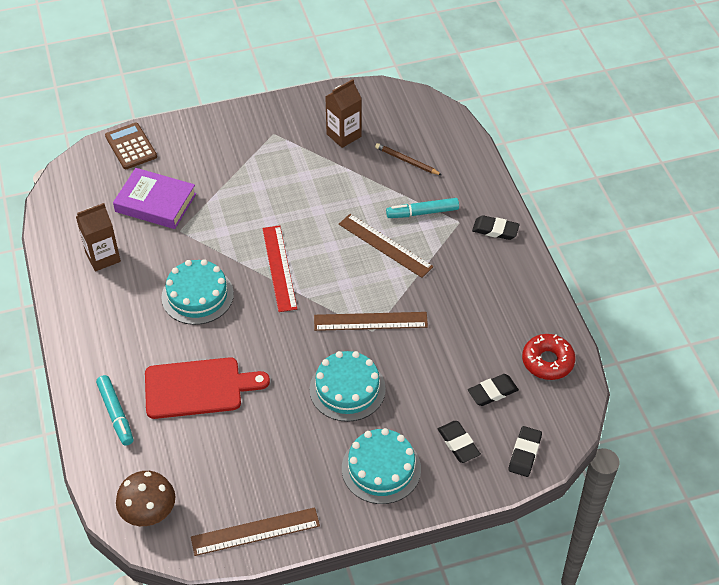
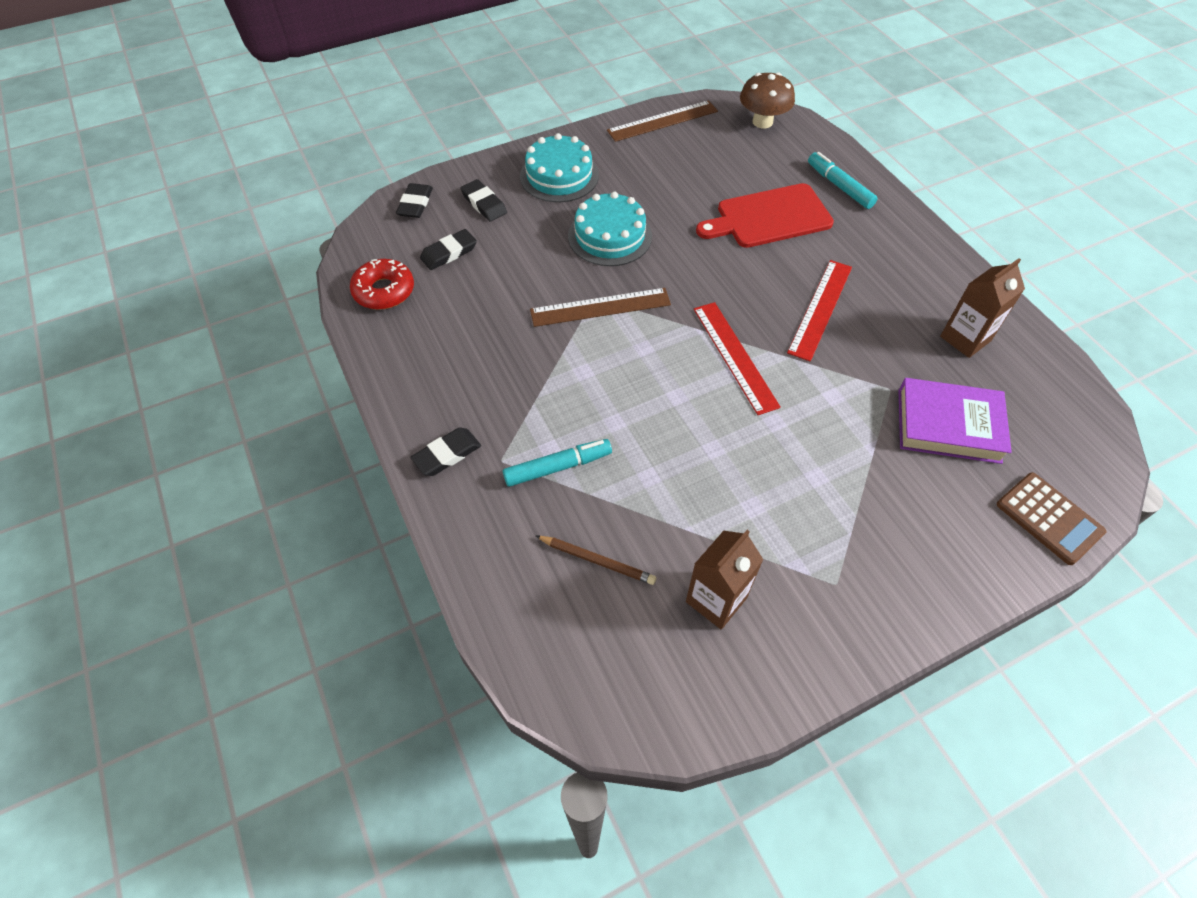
camera: 170 degrees right, 5 degrees up
turquoise cake [161,259,234,325] -> red ruler [787,260,852,362]
brown ruler [339,214,433,278] -> none
black eraser [472,215,520,240] -> black eraser turned 45 degrees counterclockwise [410,428,481,476]

